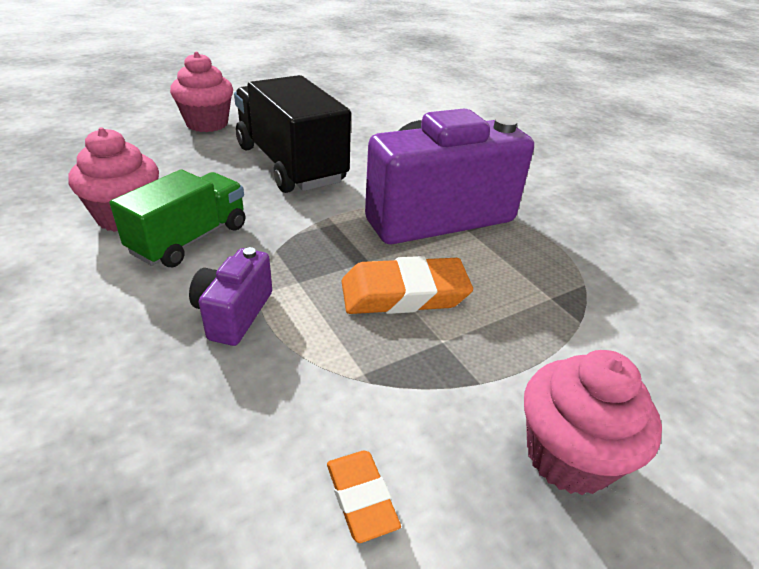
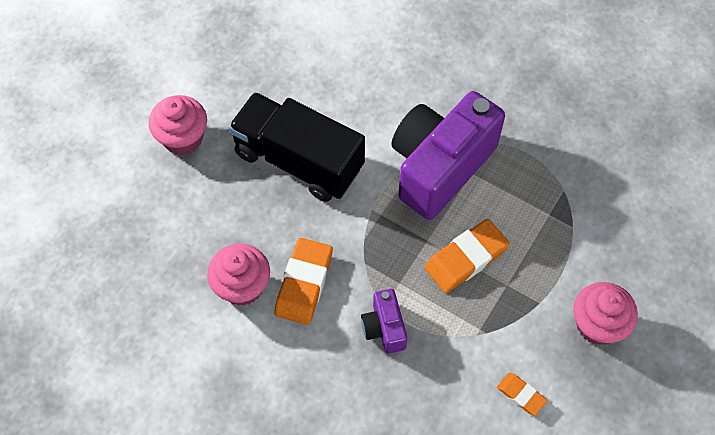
camera: 25 degrees left, 25 degrees up
green truck [110,170,245,267] -> orange eraser [275,238,333,325]

